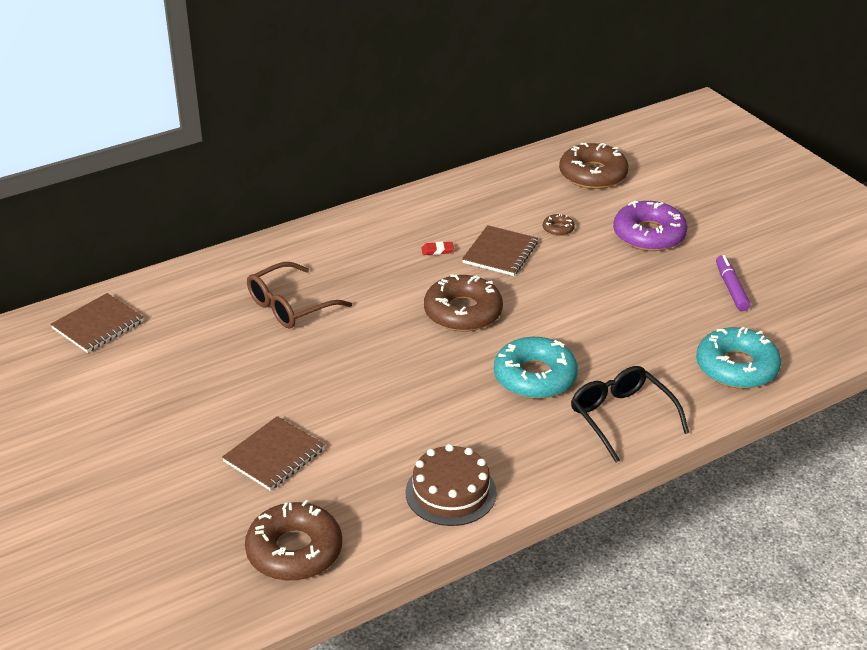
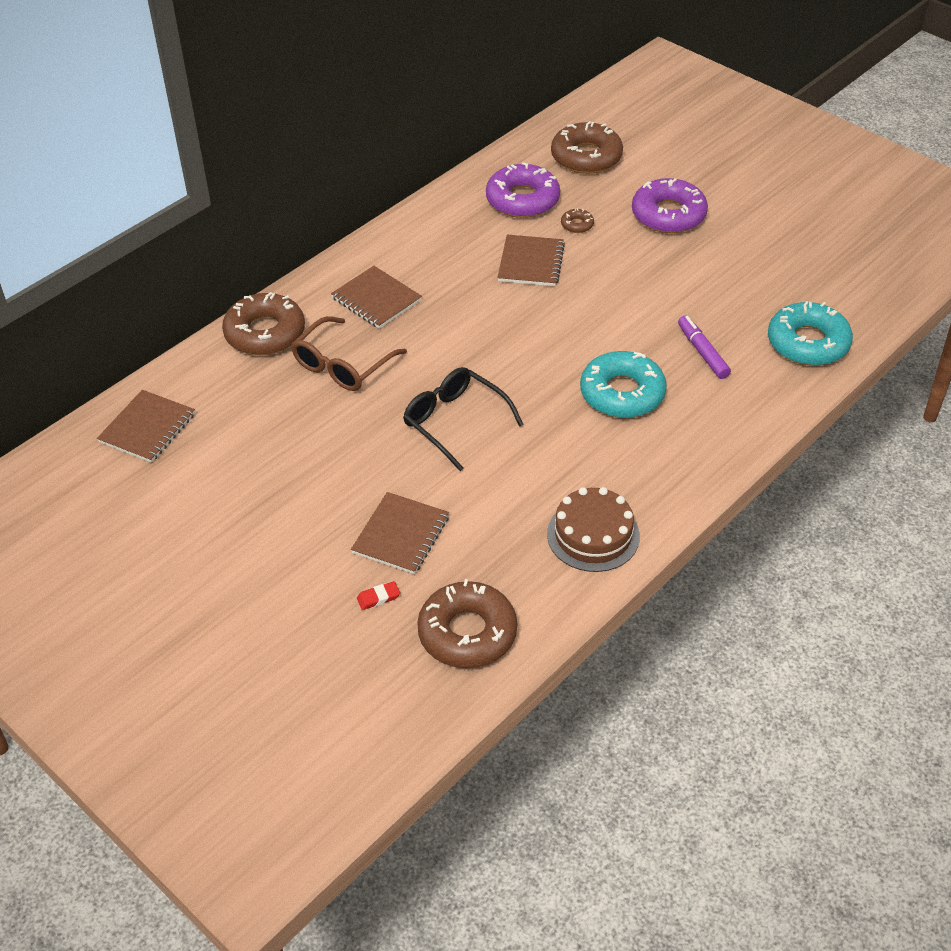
camera: 15 degrees left, 10 degrees up
red eraser [422,241,454,255] -> red eraser moved to [357,581,400,610]
brown donut [424,274,503,332] -> brown donut moved to [222,292,305,355]
black glasses [571,366,689,463] -> black glasses moved to [403,367,524,471]
purple marker [716,255,751,311] -> purple marker moved to [678,316,731,379]
none -> brown notebook [331,266,422,329]
none -> purple donut [486,162,560,218]

